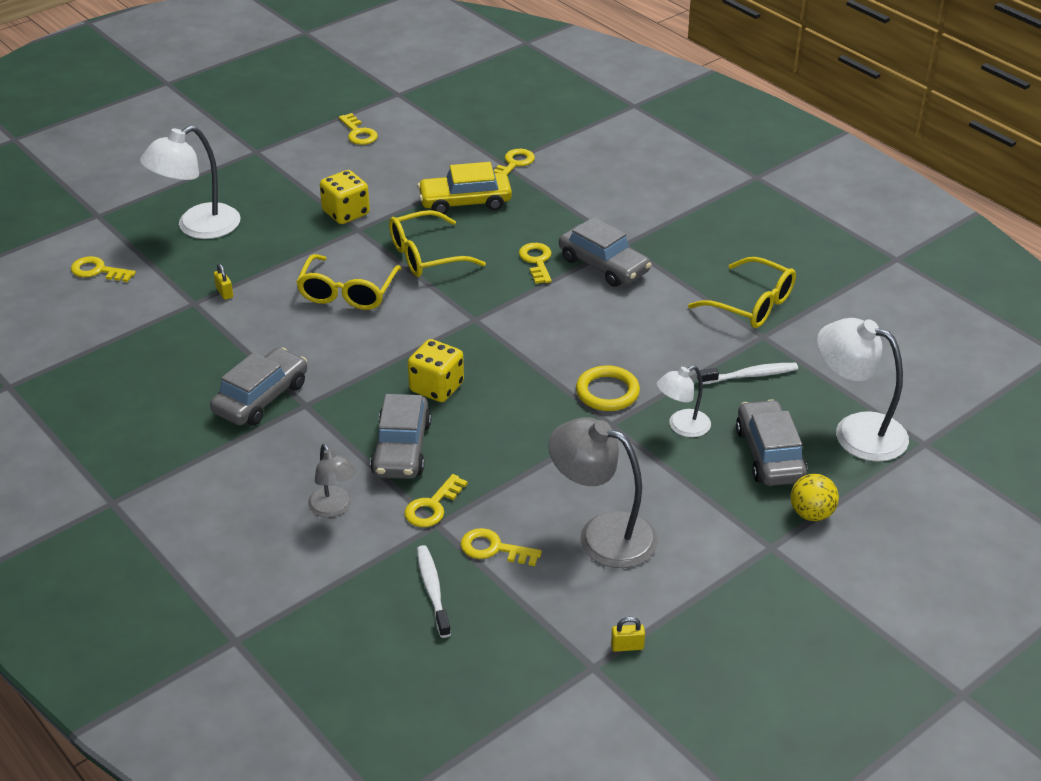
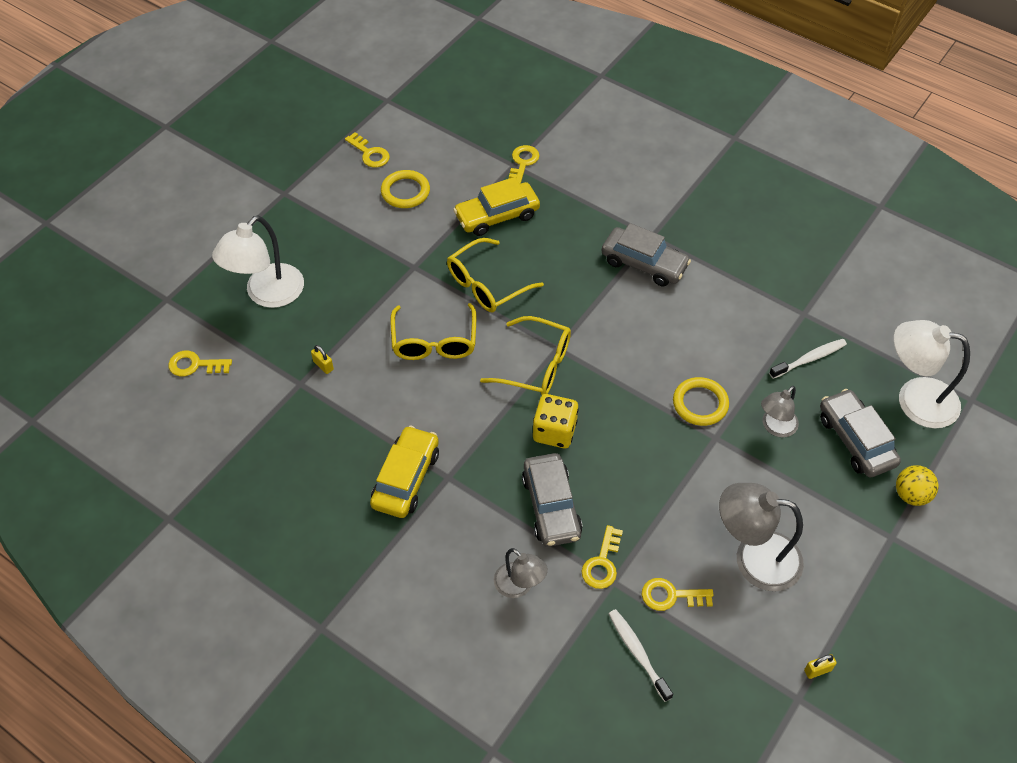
camera: 15 degrees left, 15 degrees up
grey car [210,347,307,426] -> yellow car [370,425,439,518]
yellow dice [320,170,370,224] -> none
yellow key [519,243,552,284] -> none
white lamp [656,366,711,437] -> grey lamp [761,386,799,437]
yellow glasses [688,257,796,328] -> yellow glasses moved to [480,316,571,395]
none -> yellow ring [381,170,430,208]

